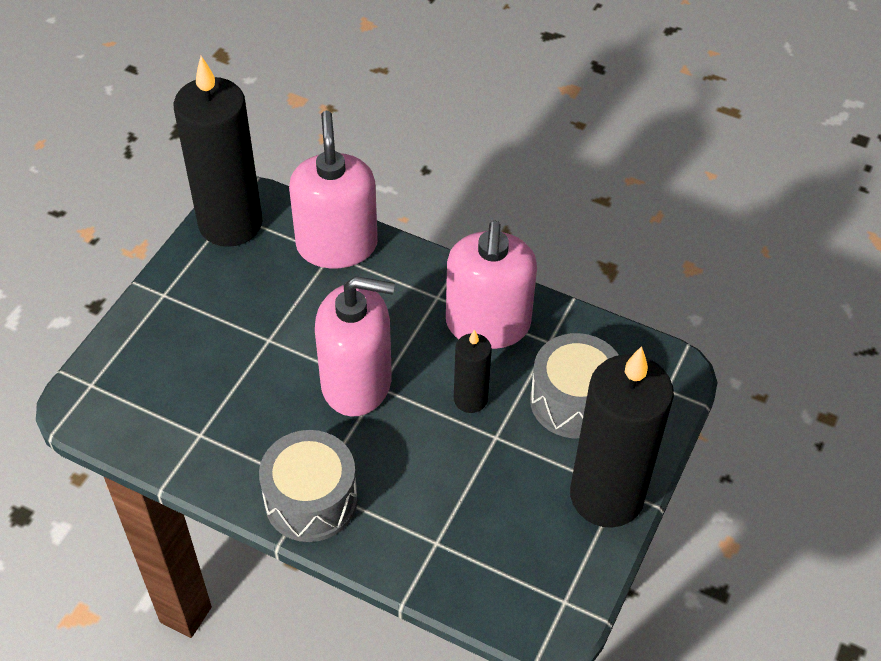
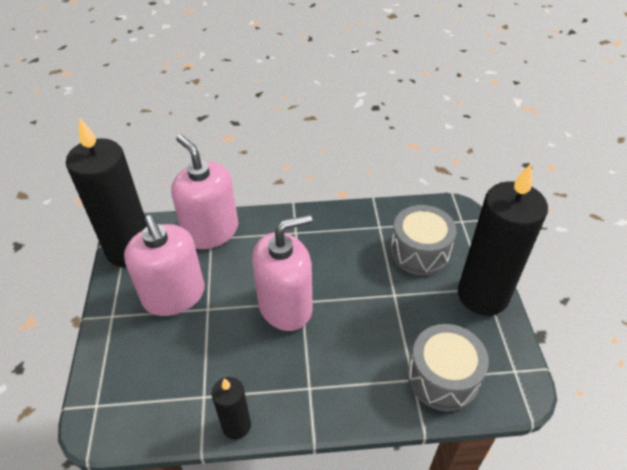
camera: 30 degrees left, 5 degrees down
grey drum [259,430,358,542] -> grey drum moved to [408,324,489,412]
pink soap dispenser [446,221,537,349] -> pink soap dispenser moved to [124,215,205,316]
black candle [454,329,492,413] -> black candle moved to [212,377,251,439]

